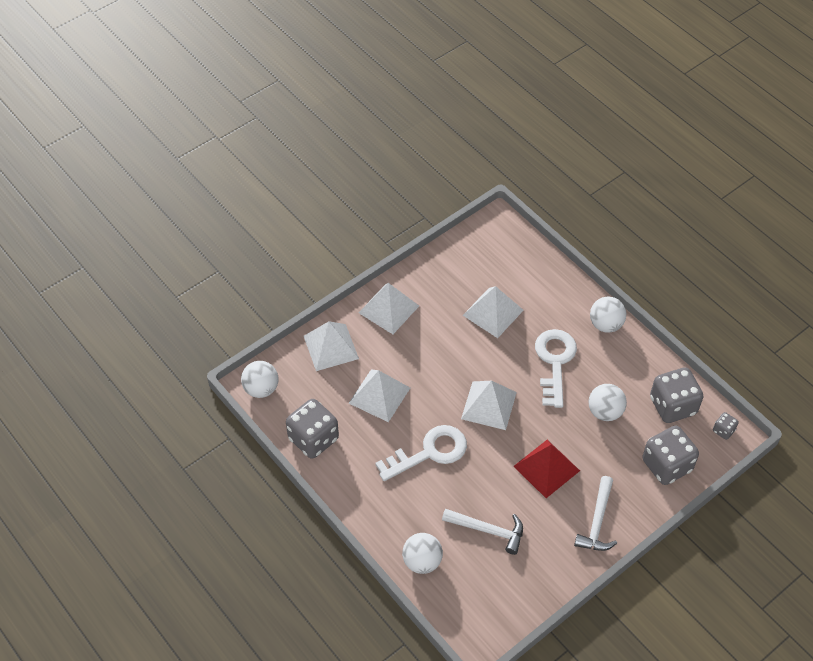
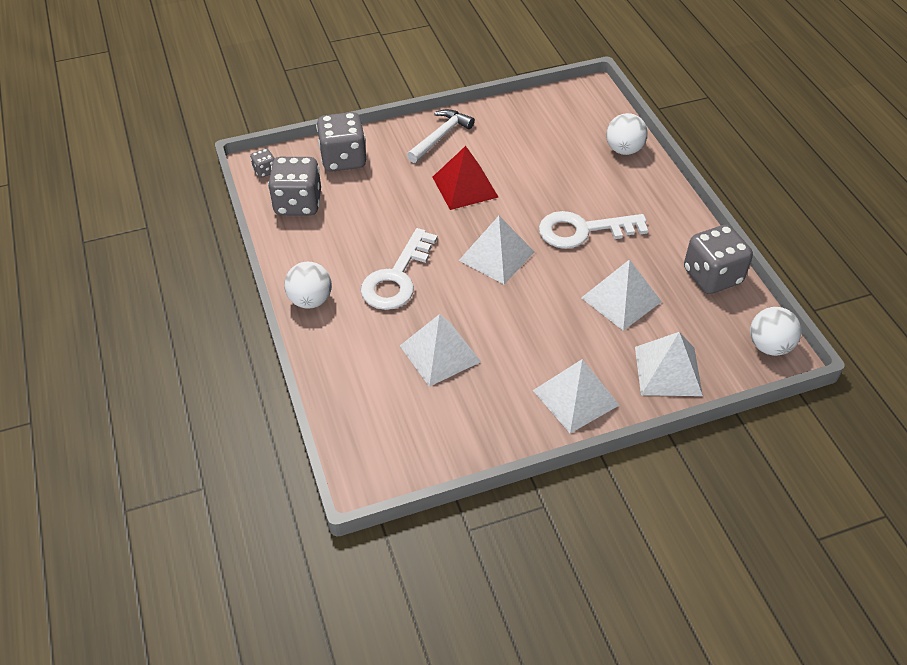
camera: 160 degrees left, 5 degrees down
white hammer [442,508,523,555] -> none
white ball [588,384,627,421] -> none

